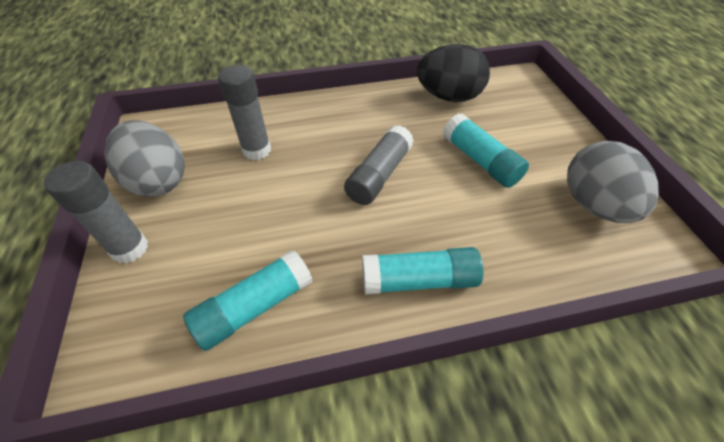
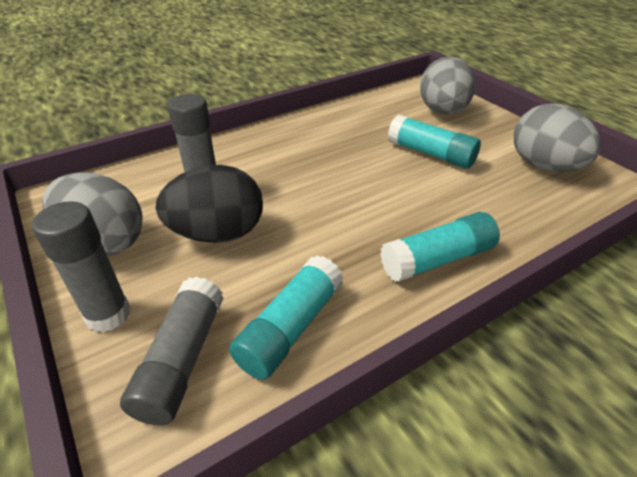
camera: 20 degrees left, 10 degrees down
grey glue stick [344,125,414,205] -> grey glue stick moved to [120,277,223,426]
black egg [417,44,490,102] -> black egg moved to [156,165,263,243]
none -> grey egg [420,57,476,115]

